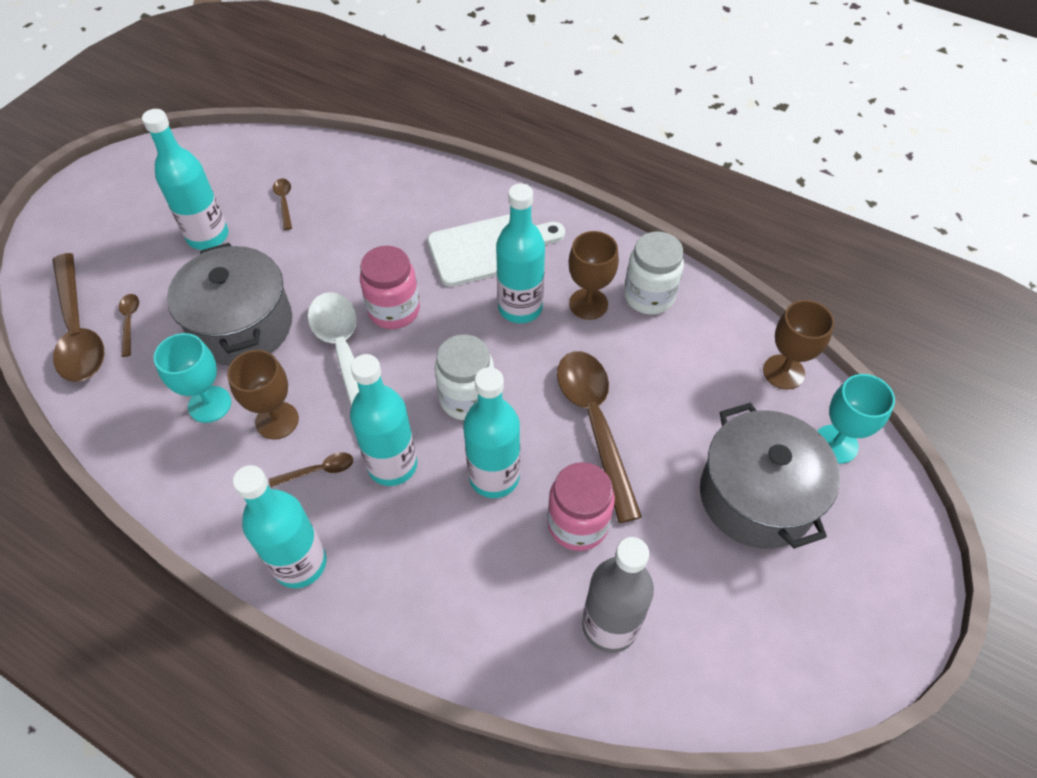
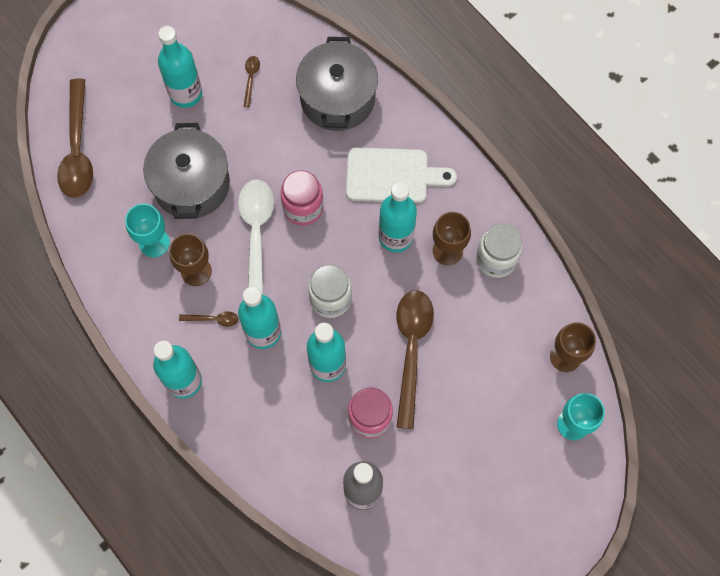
camera: 20 degrees right, 15 degrees up
brown spoon [119,294,139,357] -> none
grey pot [700,403,840,549] -> grey pot moved to [296,37,378,131]

